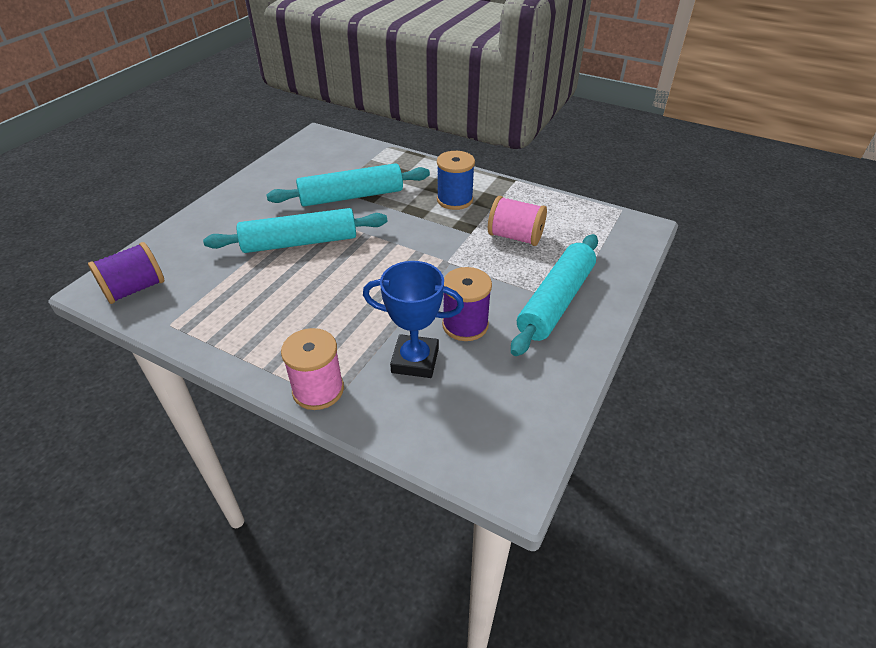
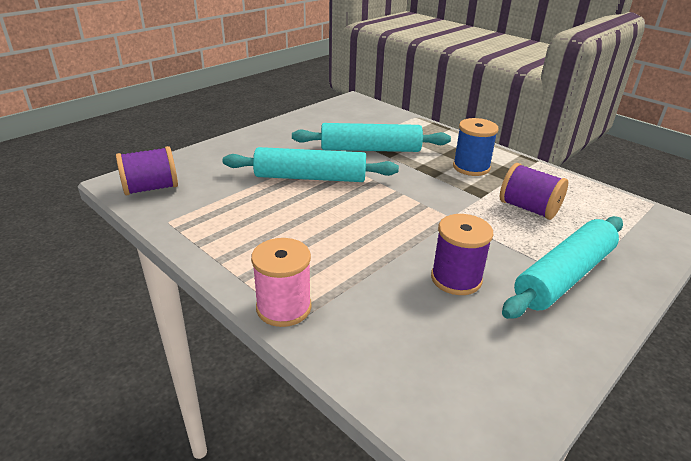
camera: 15 degrees right, 10 degrees down
blue trophy [363,261,464,378] -> none
pink spool [488,196,547,246] -> purple spool [500,163,568,220]

